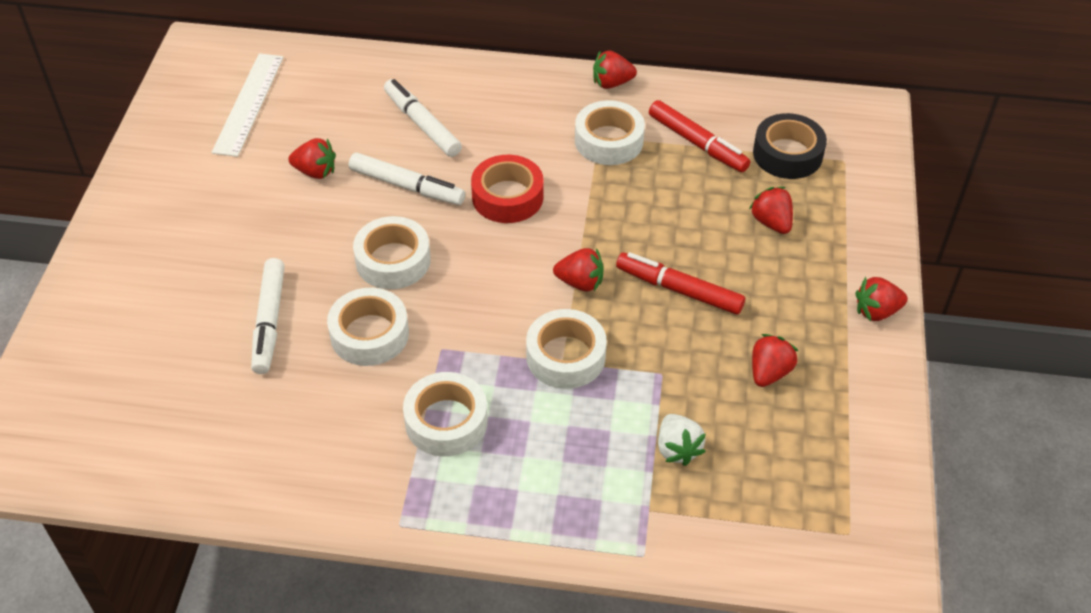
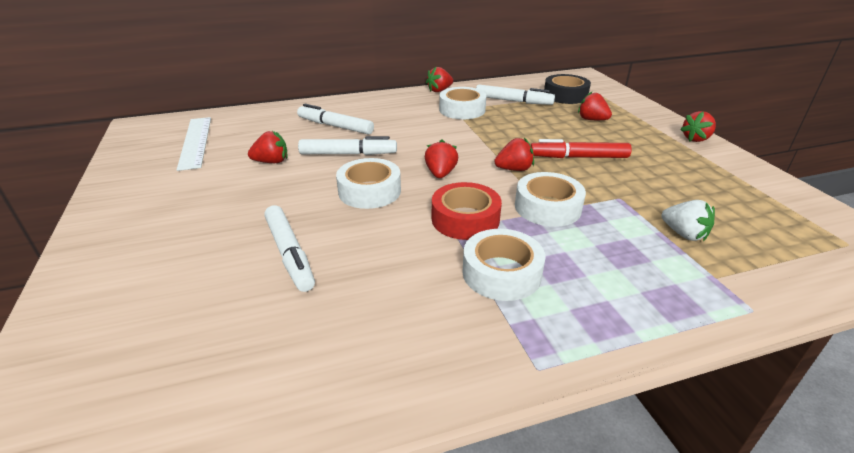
camera: 25 degrees left, 15 degrees down
white tape [327,288,409,366] -> none
red tape [471,155,544,223] -> red tape moved to [432,182,502,240]
red marker [649,100,750,172] -> white marker [476,85,555,105]
red strawberry [752,334,798,387] -> red strawberry moved to [425,140,458,178]

